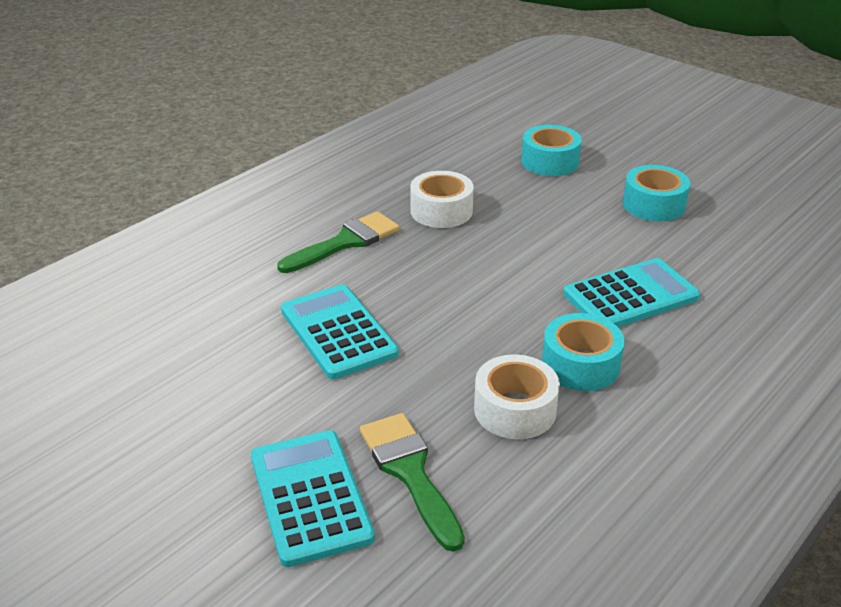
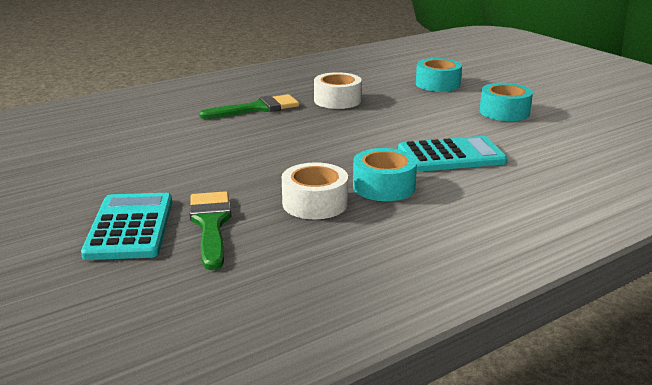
camera: 15 degrees right, 10 degrees down
turquoise calculator [281,284,399,379] -> none

